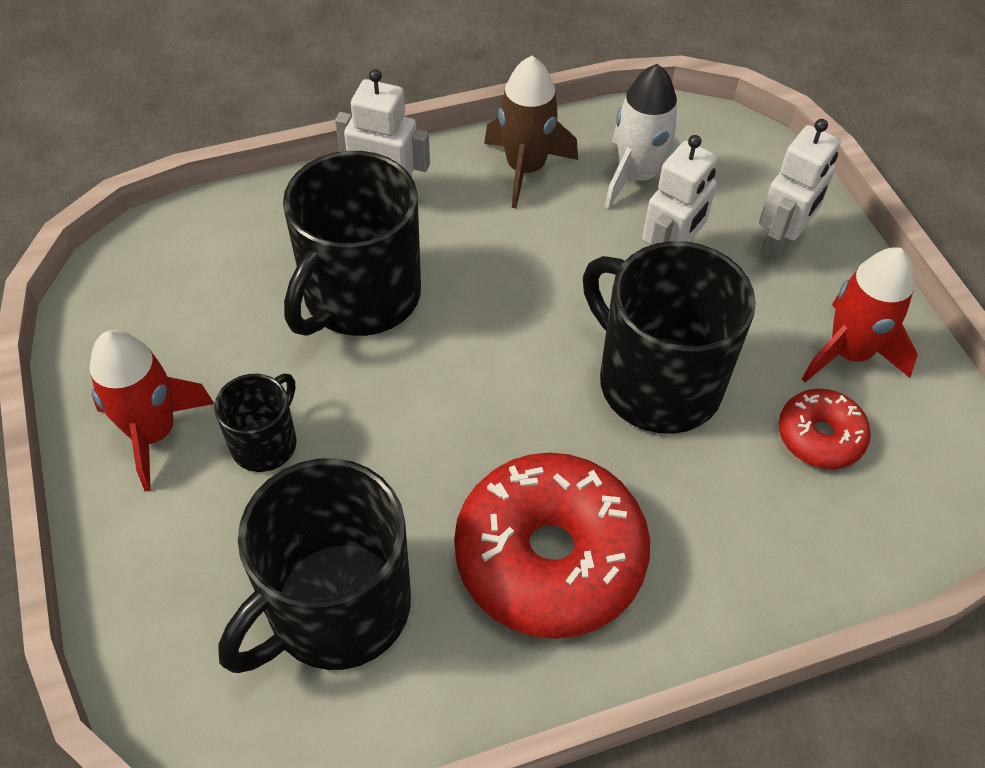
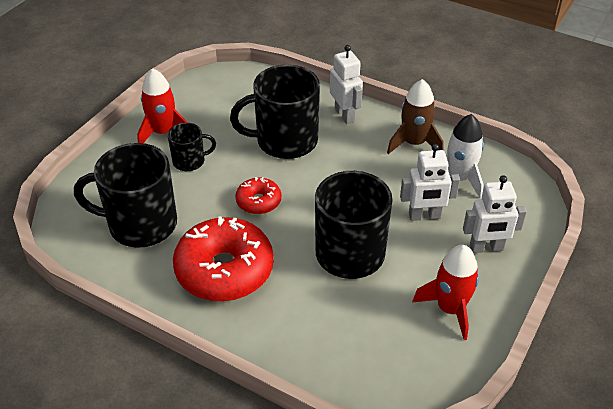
camera: 50 degrees right, 10 degrees down
red donut [778,389,871,469] -> red donut moved to [235,177,281,214]

